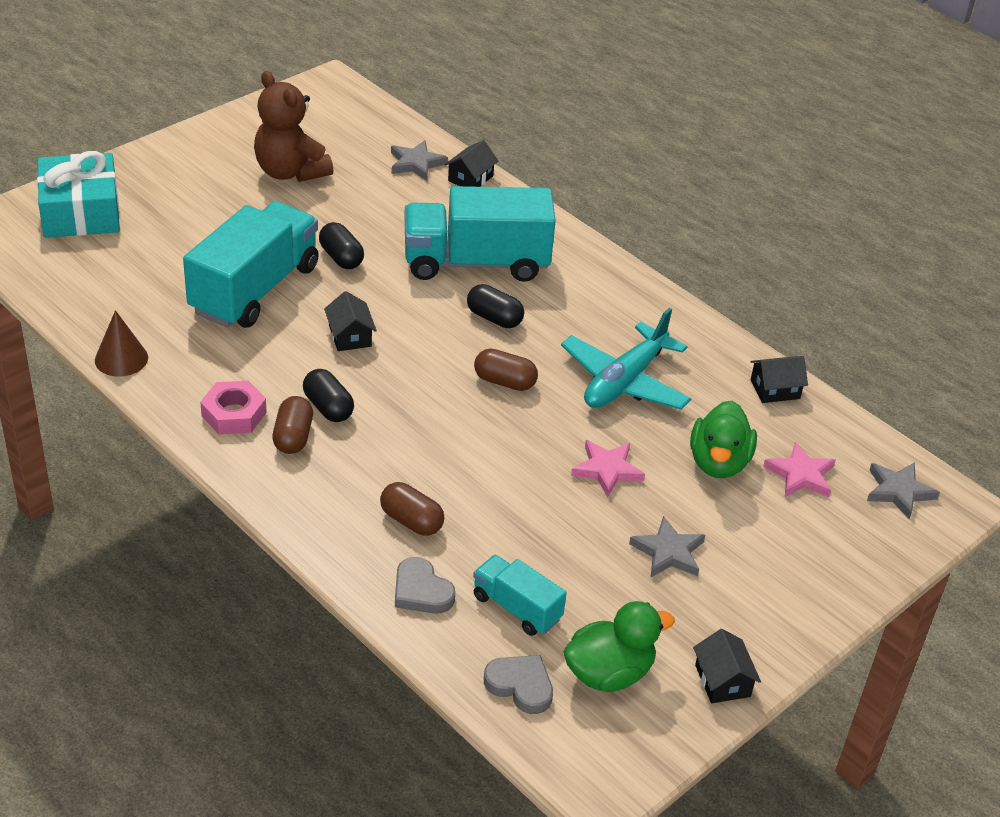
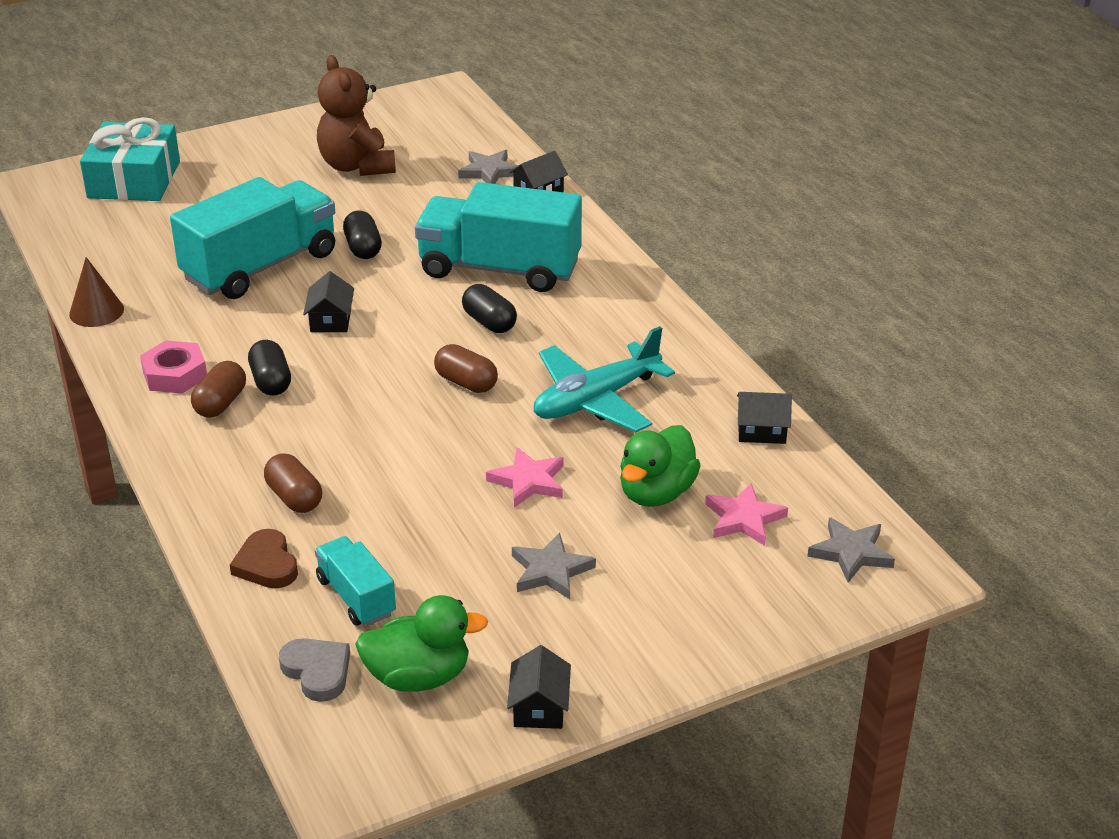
camera: 20 degrees right, 5 degrees down
grey heart [395,557,455,614] -> brown heart [230,529,298,589]

